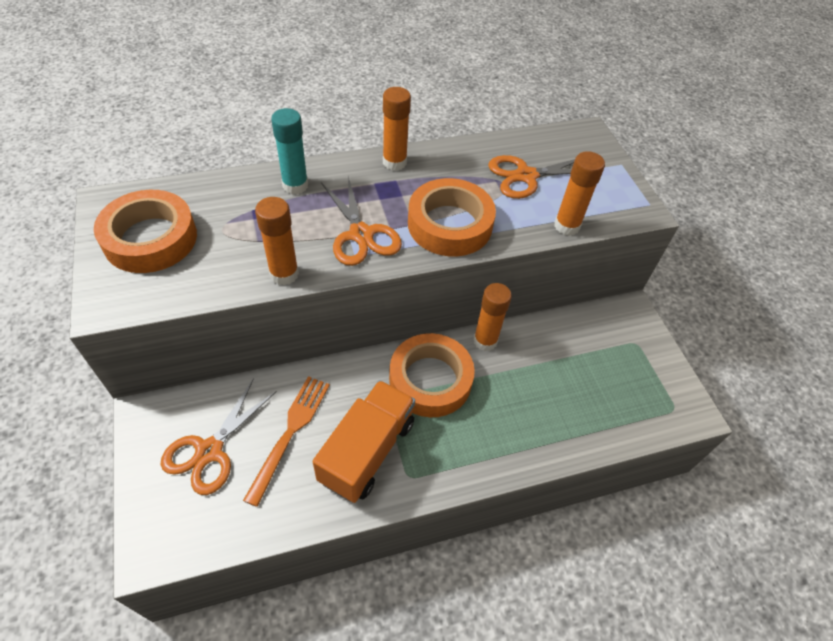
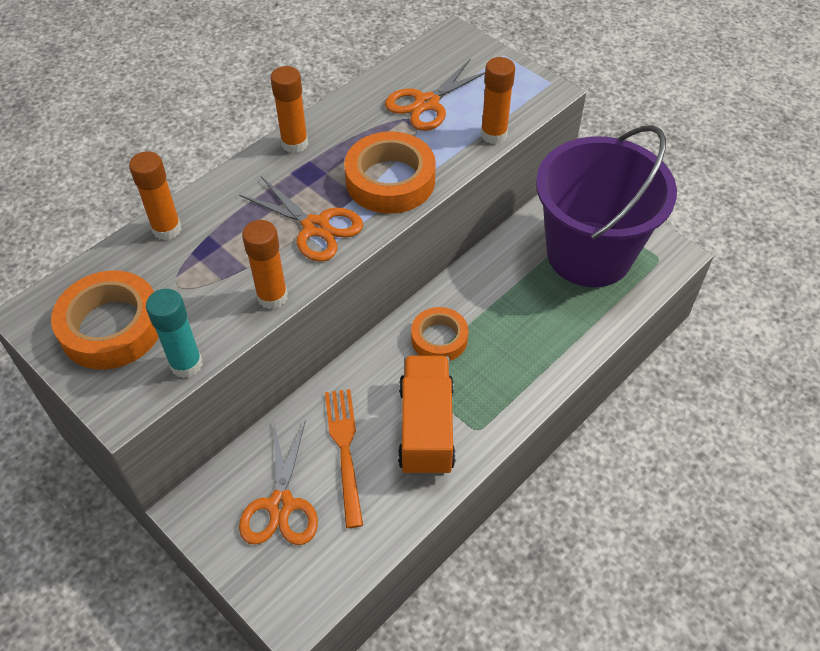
camera: 25 degrees left, 0 degrees up
turquoise glue stick [271,108,308,194] -> turquoise glue stick moved to [146,289,203,378]
orange tape [389,333,475,417] -> orange tape [411,307,468,361], size x0.65
orange glue stick [473,283,512,351] -> orange glue stick moved to [129,151,181,240]
none -> purple bucket [536,125,677,287]

